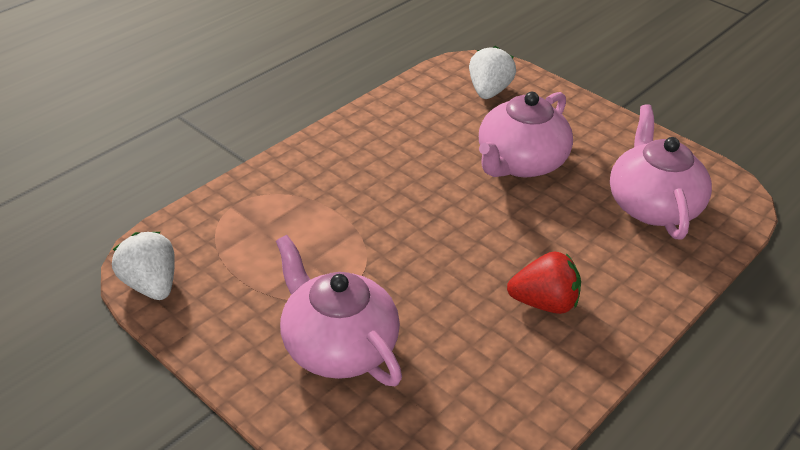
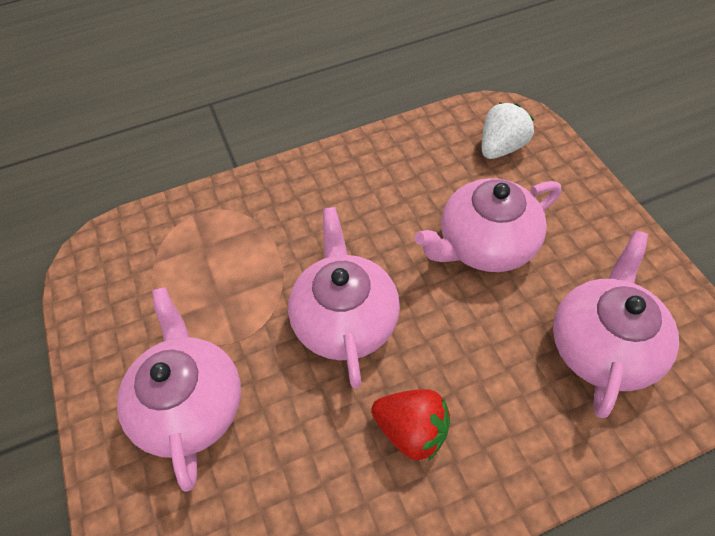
camera: 30 degrees right, 15 degrees up
white strawberry [112,232,175,300] -> none
none -> pink teapot [288,207,400,388]

